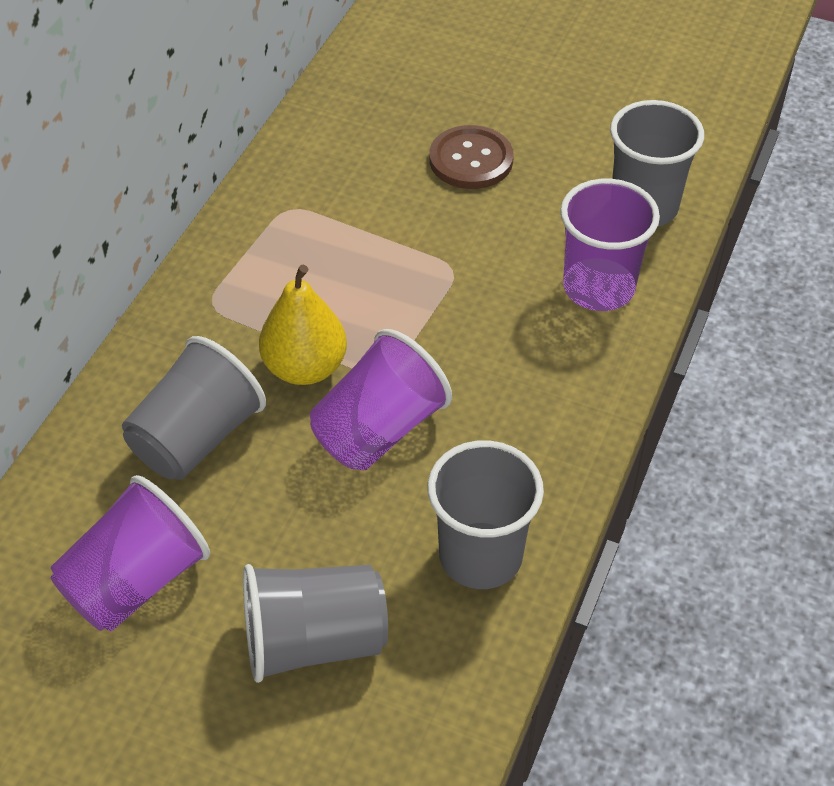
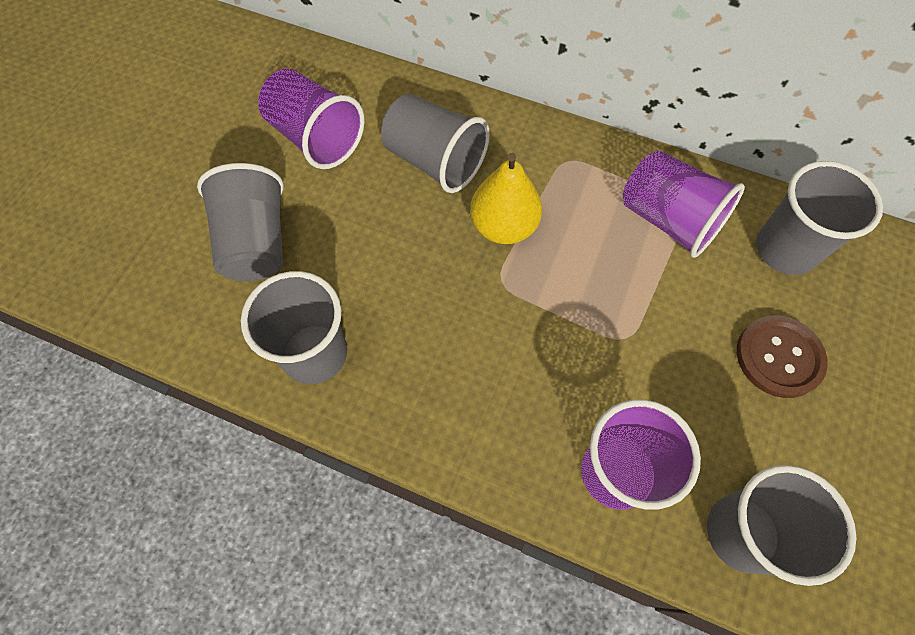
camera: 90 degrees right, 15 degrees up
purple cup [310,329,452,471] -> purple cup moved to [623,150,745,258]
none -> grey cup [756,161,883,275]

